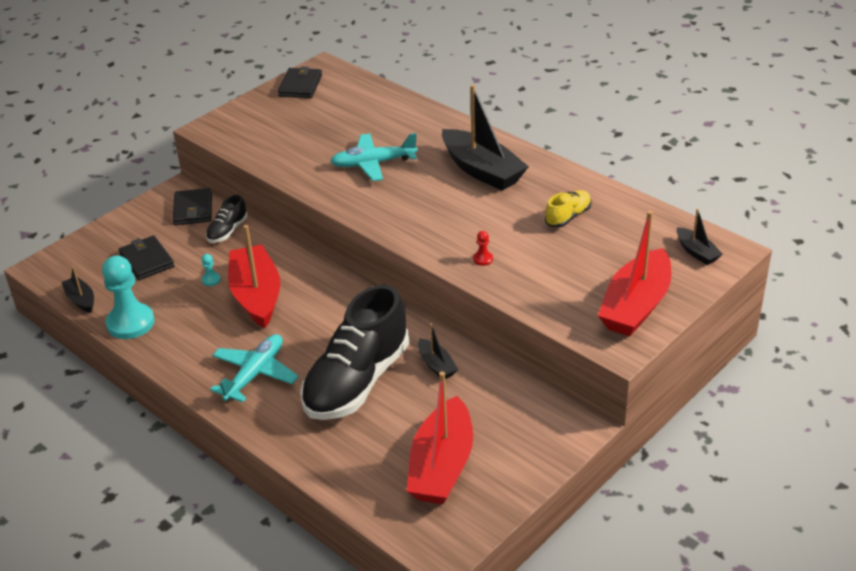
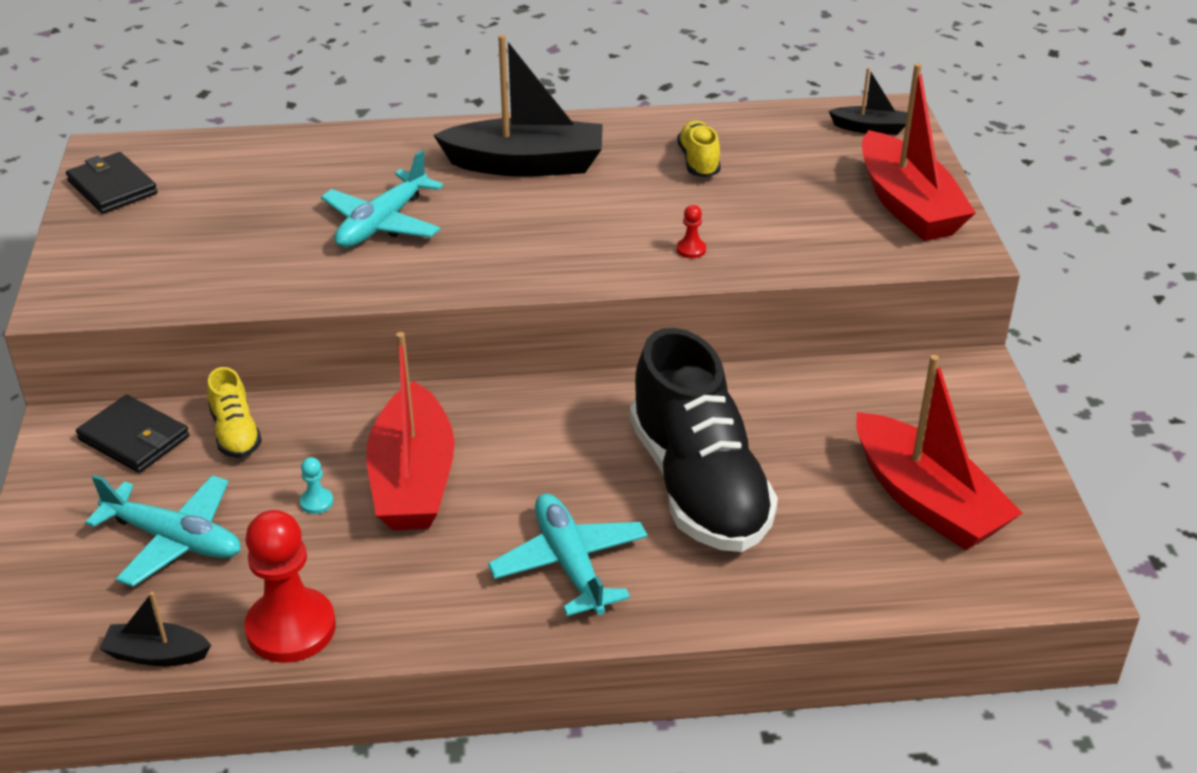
camera: 50 degrees left, 0 degrees up
turquoise pawn [102,256,155,339] -> red pawn [244,510,336,663]
black wallet [119,236,175,280] -> turquoise plane [85,475,241,587]
black shoe [206,194,248,243] -> yellow shoe [207,367,262,458]
red boat [228,225,280,328] -> red boat turned 120 degrees counterclockwise [366,332,455,530]
black boat [418,323,458,379] -> none

